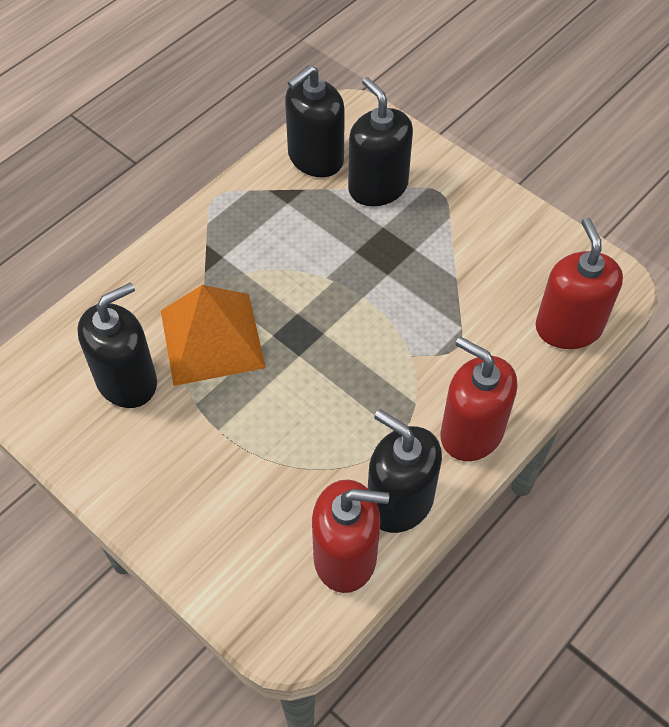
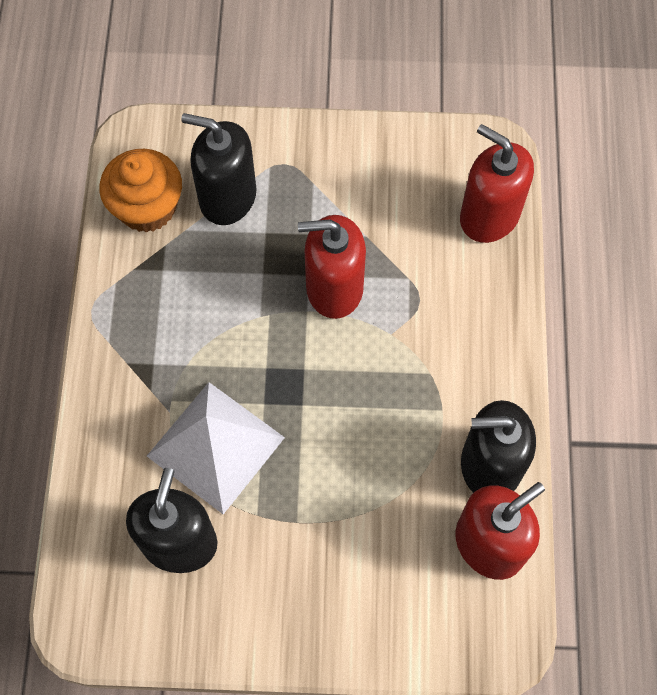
camera: 40 degrees left, 10 degrees up
orange pyramid [161,285,266,386] -> white pyramid [147,382,285,514]
black soap dispenser [285,65,345,177] -> orange cupcake [99,149,182,233]
red soap dispenser [440,337,517,461] -> red soap dispenser moved to [298,215,366,319]

